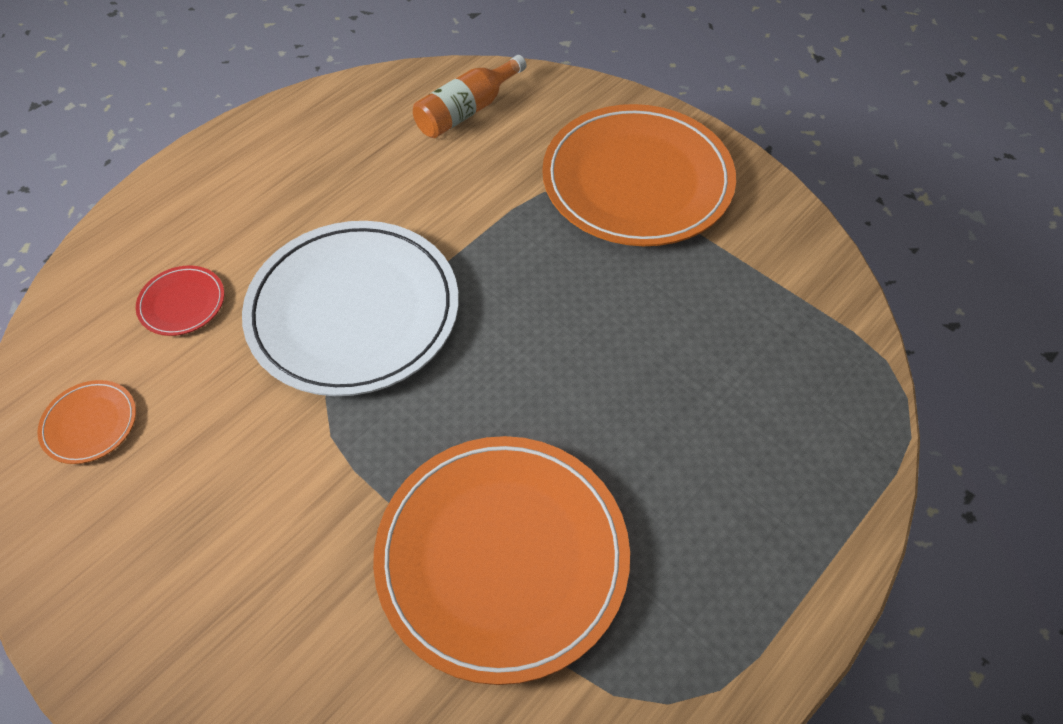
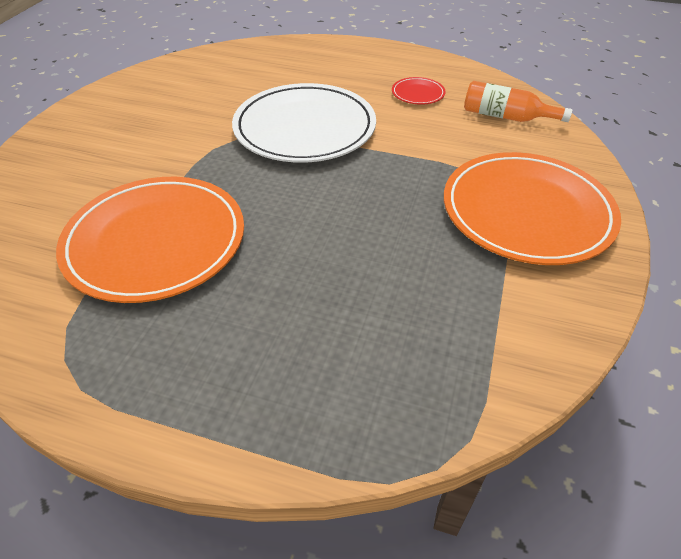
camera: 65 degrees right, 10 degrees down
orange plate [37,380,136,464] -> none
red plate [136,265,224,336] -> red plate moved to [392,77,446,105]

